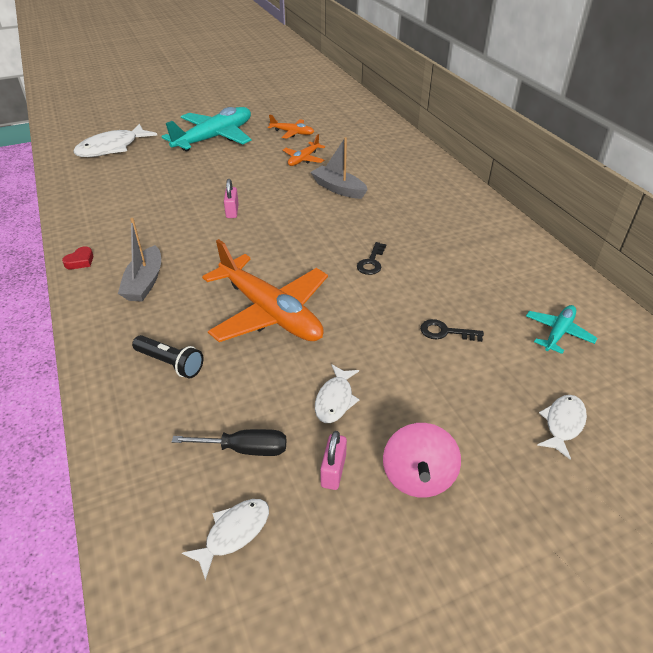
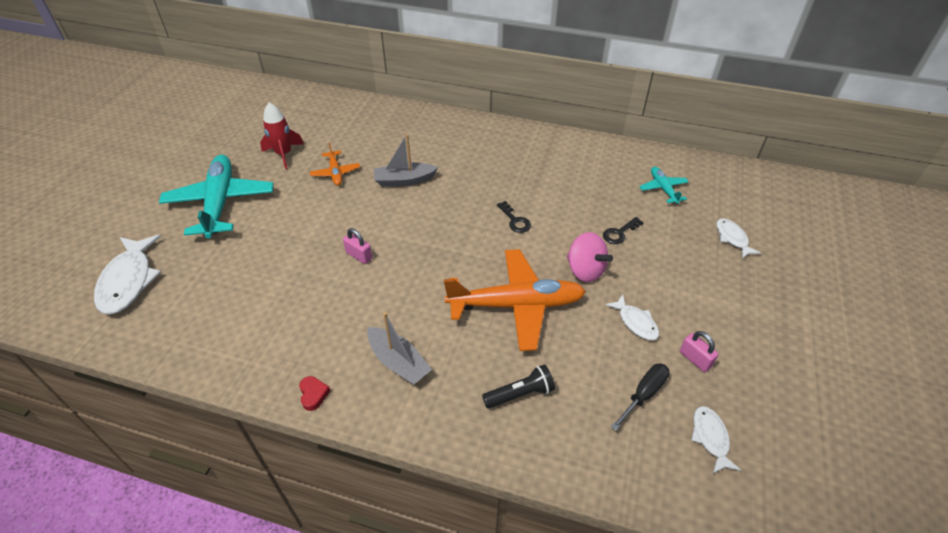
camera: 50 degrees left, 5 degrees up
orange plane [268,114,314,139] -> red rocket [260,102,304,169]
pink spinning top [383,423,461,497] -> pink spinning top moved to [567,232,613,282]

